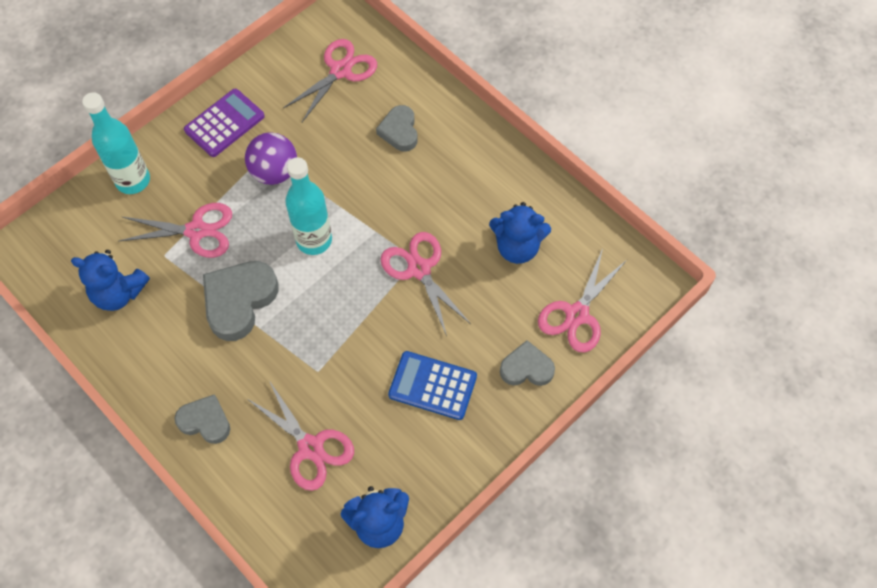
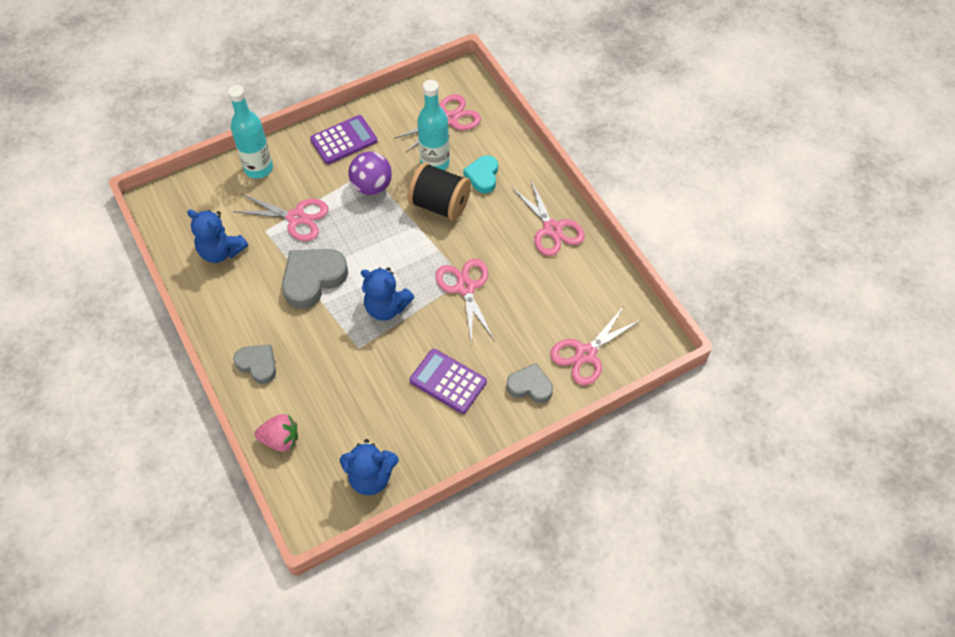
camera: 15 degrees right, 5 degrees down
pink scissors [246,382,354,491] -> pink scissors moved to [512,180,585,256]
turquoise bottle [285,157,332,255] -> turquoise bottle moved to [417,80,450,170]
grey heart [376,105,418,152] -> turquoise heart [463,155,498,194]
blue calculator [388,351,477,420] -> purple calculator [409,349,487,414]
blue teddy bear [489,202,551,264] -> blue teddy bear moved to [361,267,414,321]
none -> pink strawberry [255,414,298,452]
none -> black spool [408,162,471,221]

